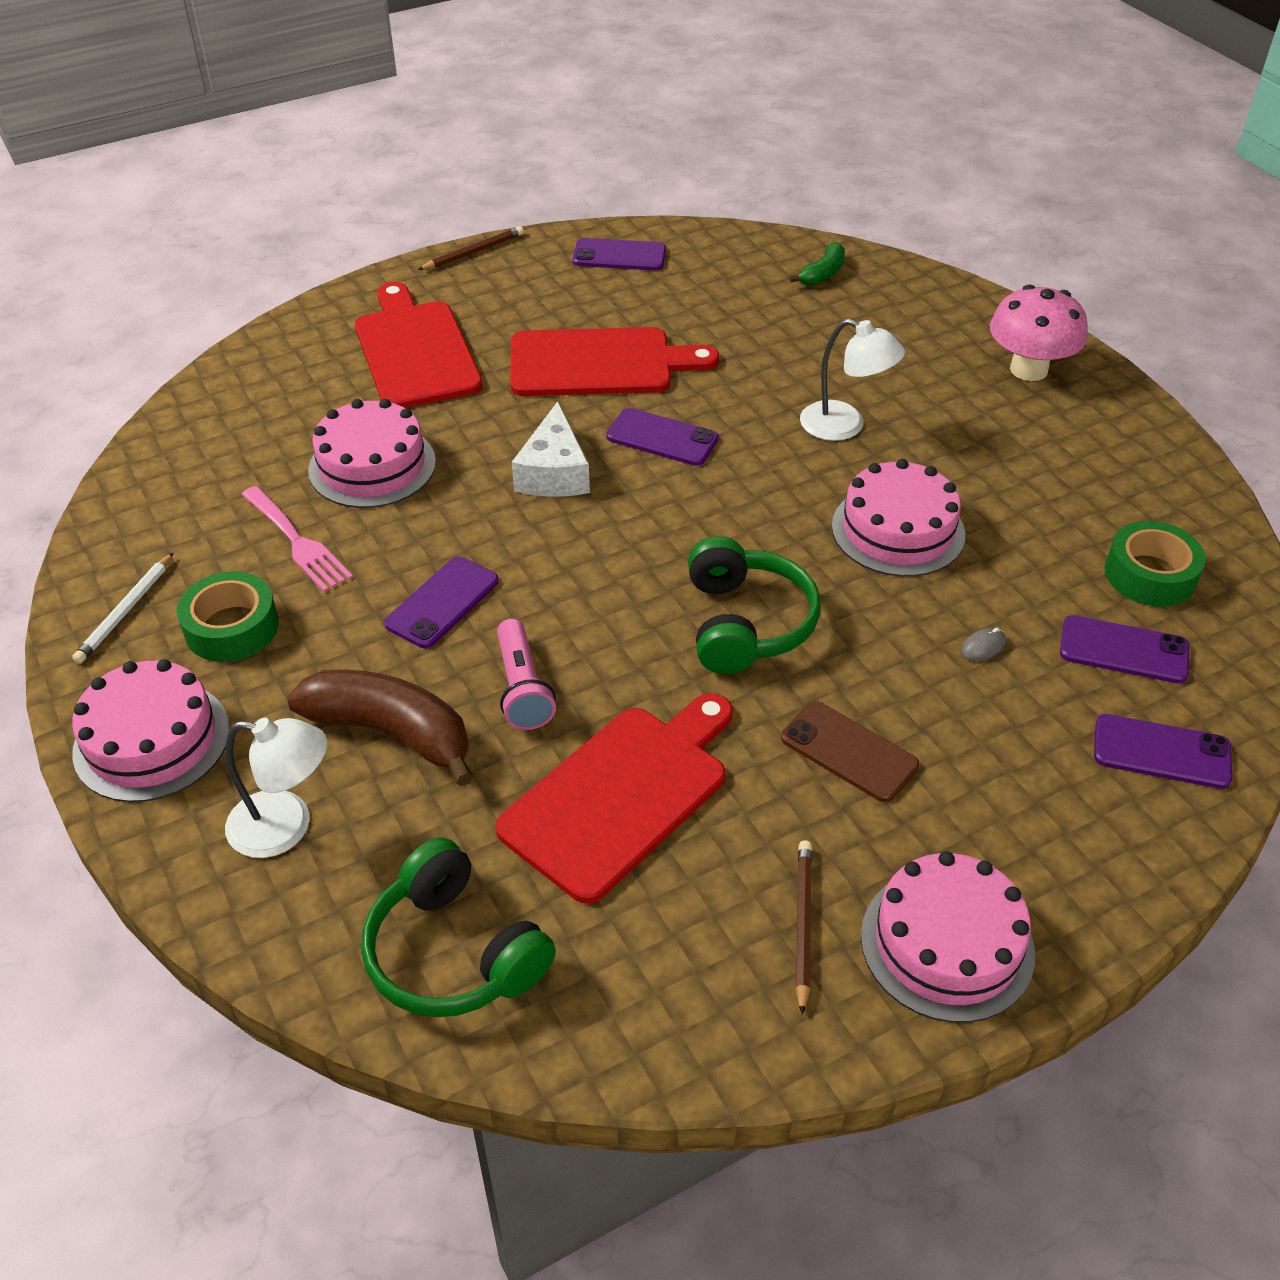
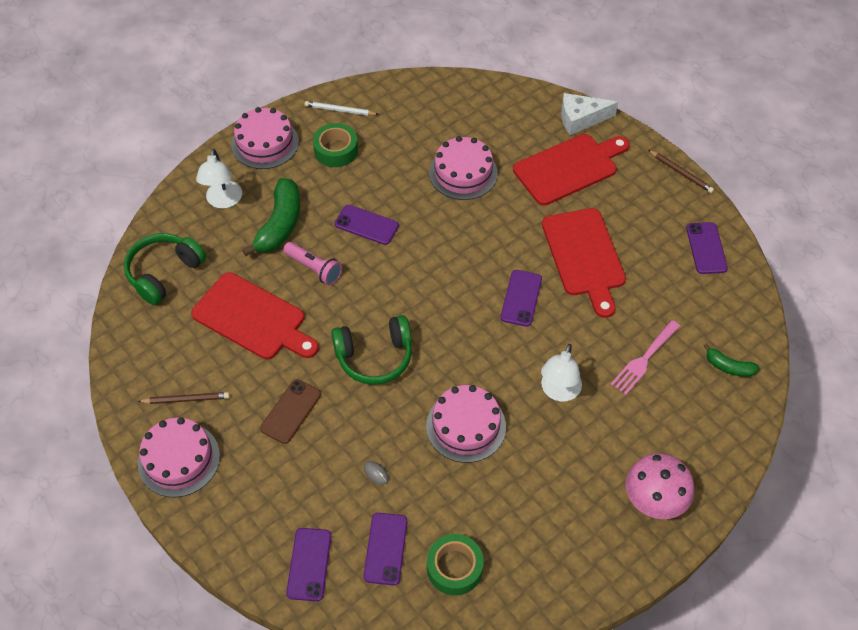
camera: 80 degrees right, 10 degrees up
pink fork [241,486,353,592] -> pink fork moved to [610,320,680,395]
brown banana [287,669,474,786] -> green banana [242,178,300,256]
pink flashlight [497,619,556,730] -> pink flashlight turned 120 degrees counterclockwise [283,242,342,285]
white cheese [512,401,590,497] -> white cheese moved to [561,93,618,135]

